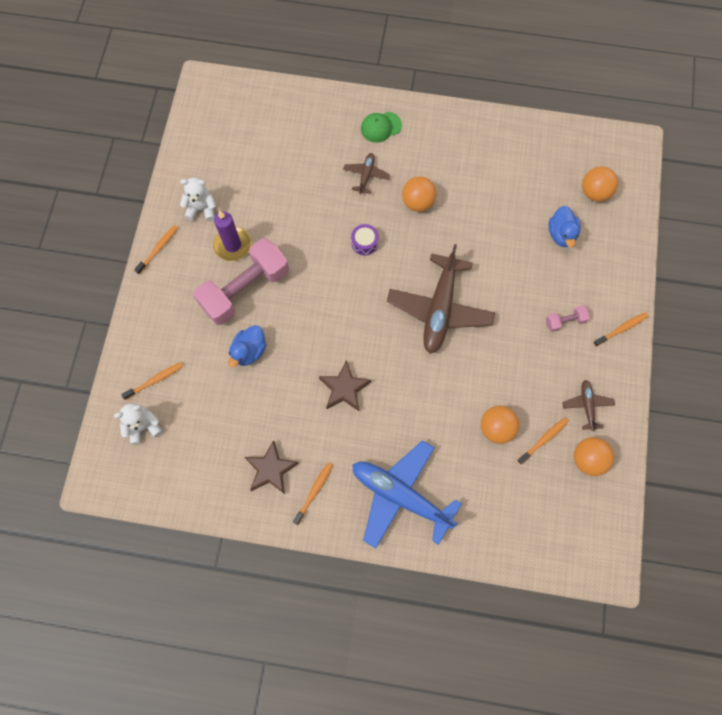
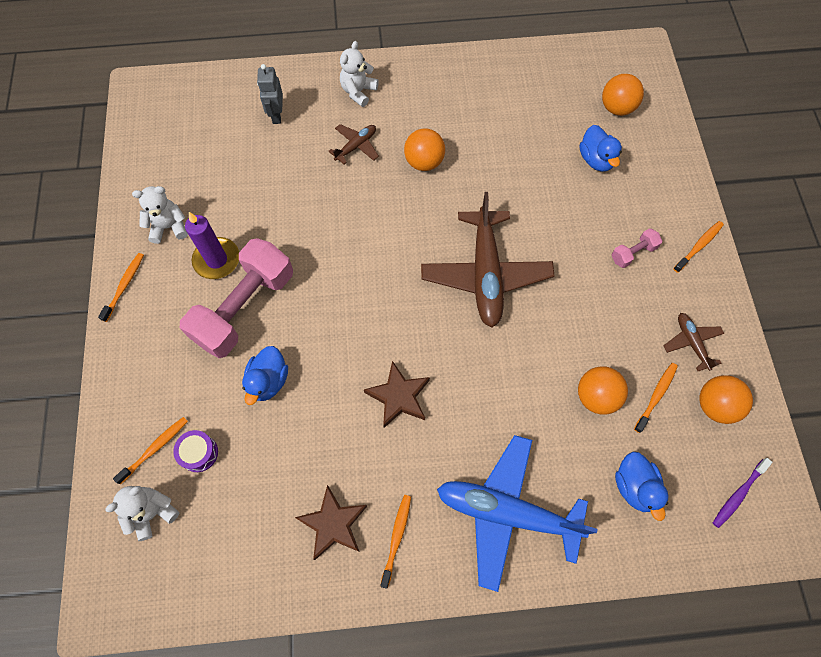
camera: 15 degrees left, 5 degrees down
brown plane [343,153,390,194] -> brown plane turned 45 degrees clockwise [329,124,379,165]
purple drum [351,224,379,255] -> purple drum moved to [173,430,218,472]
green cap [361,112,402,143] -> white teddy bear [340,41,378,107]
none -> grey robot [257,64,283,124]
none -> blue duck [615,452,668,521]
none -> purple toothbrush [713,458,772,528]

